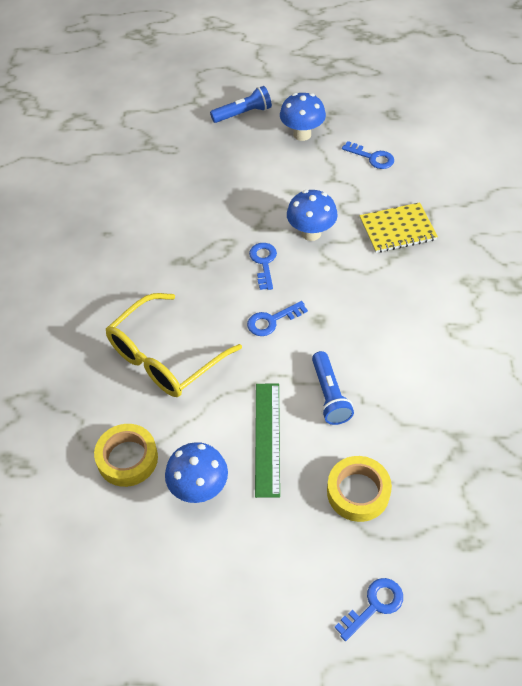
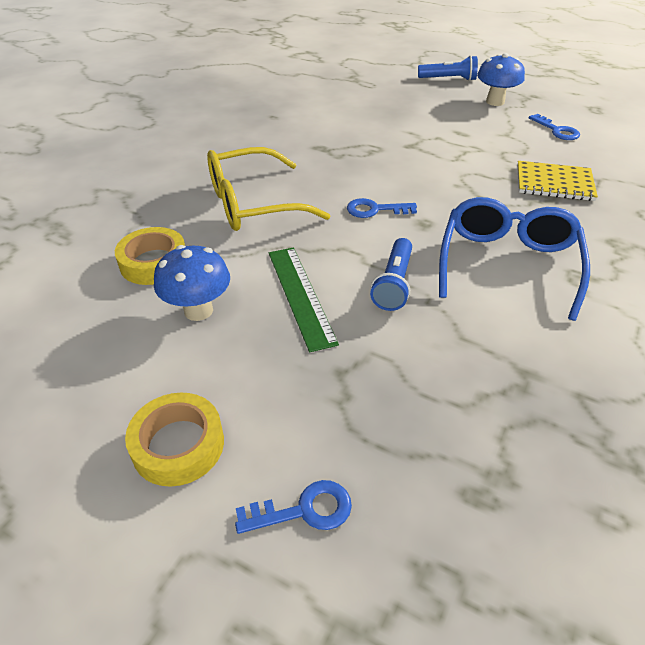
camera: 25 degrees right, 10 degrees down
blue key [249,243,277,290] -> none
green ruler [255,384,280,498] -> green ruler turned 45 degrees counterclockwise [269,247,339,352]
blue mushroom [287,190,338,241] -> none
yellow tape [327,456,392,522] -> yellow tape moved to [125,393,224,487]
none -> blue glasses [439,197,590,321]

